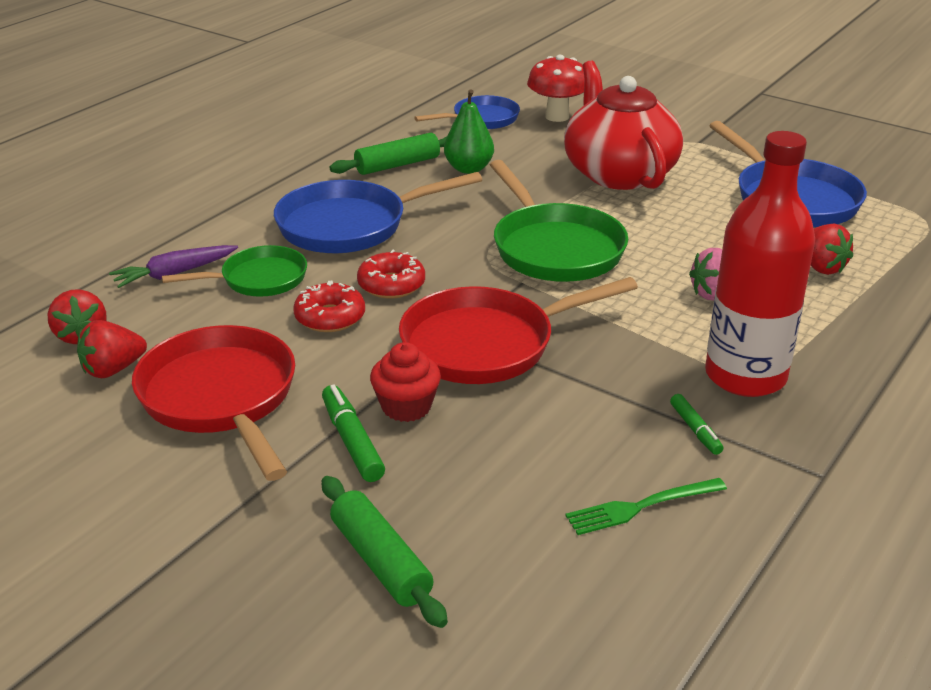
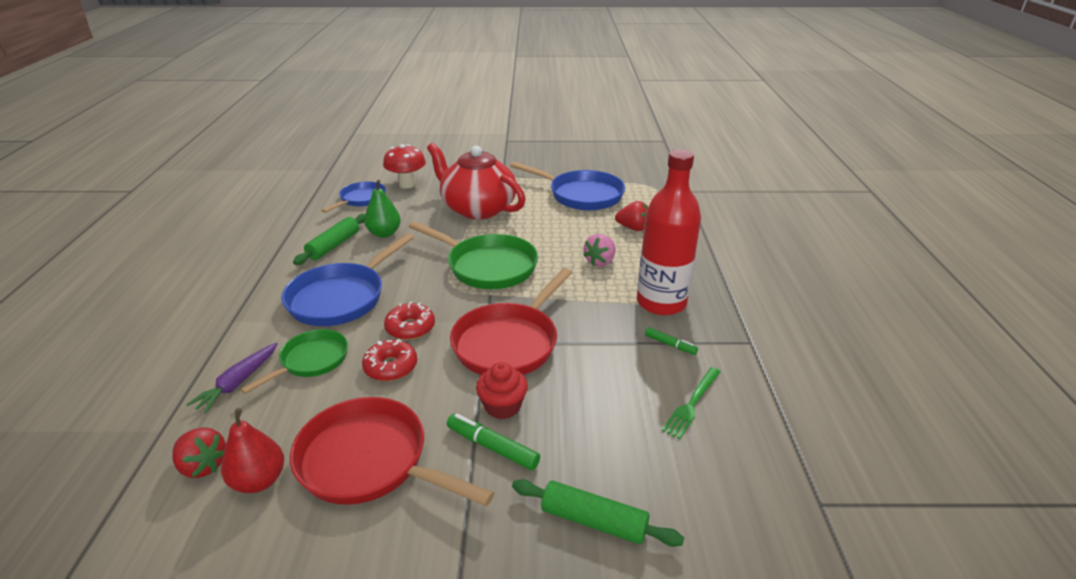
camera: 35 degrees left, 0 degrees up
red strawberry [77,320,147,378] -> red pear [221,408,284,493]

